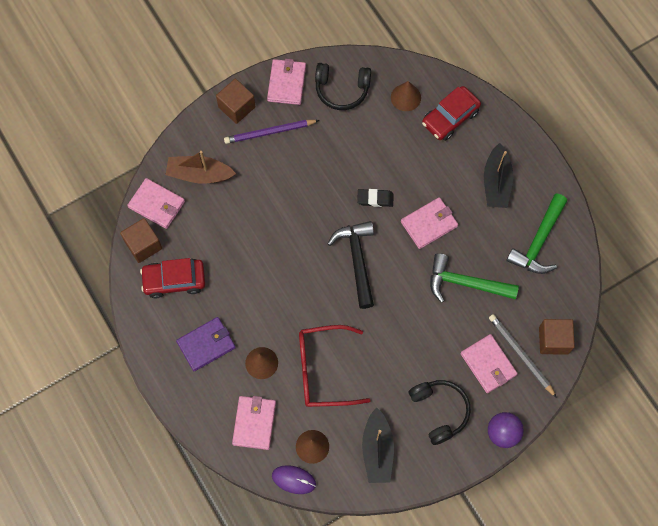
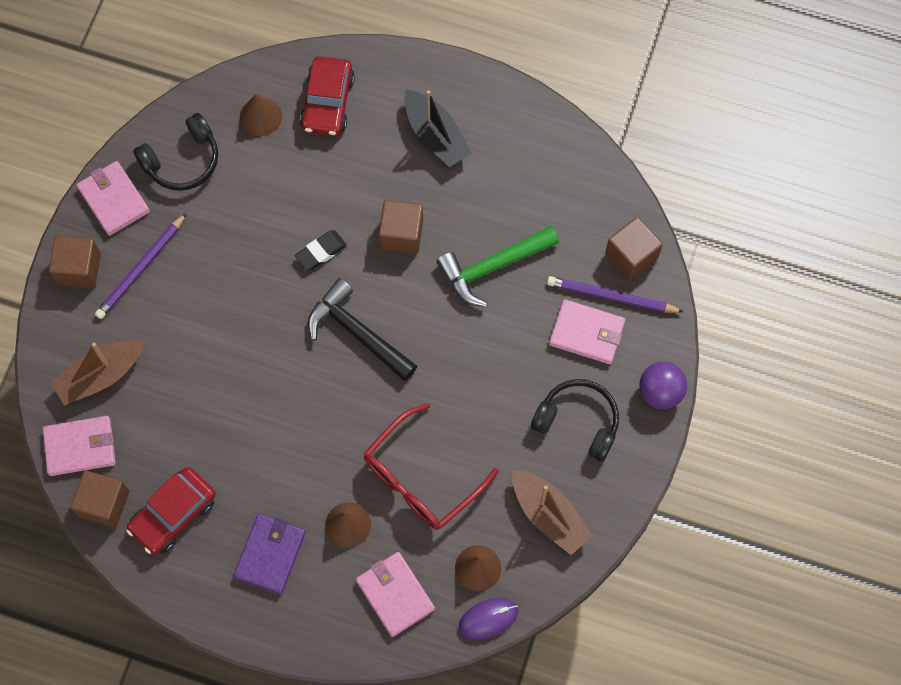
camera: 40 degrees left, 0 degrees up
black boat [362,407,394,483] -> brown boat [512,470,592,555]
pink wallet [401,197,458,249] -> brown cube [379,200,423,254]
grey pencil [489,314,557,398] -> purple pencil [547,276,684,313]
green hammer [506,193,567,274] -> none

